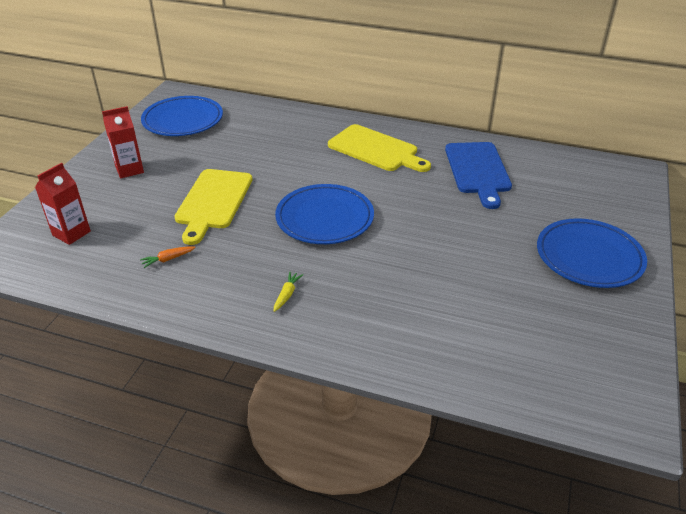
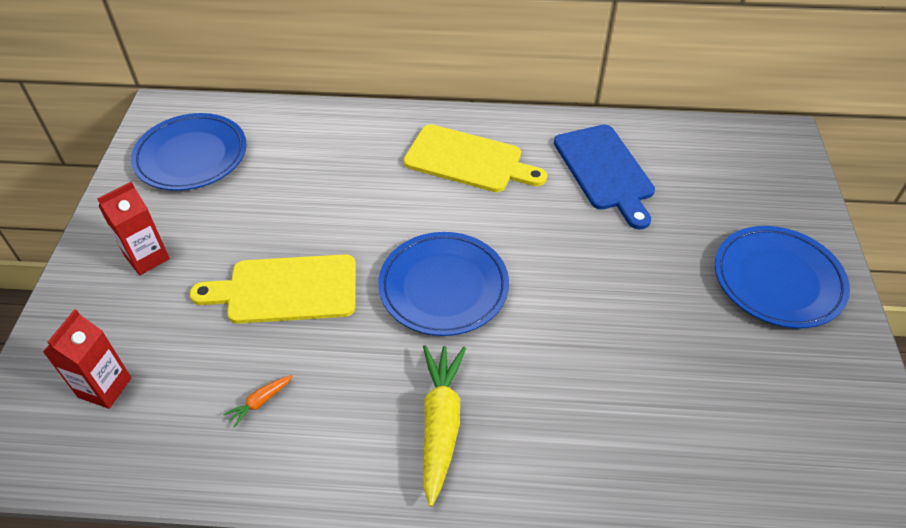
camera: 15 degrees left, 10 degrees up
yellow cutting board [174,169,253,245] -> yellow cutting board turned 90 degrees clockwise [190,254,356,324]
yellow carrot [274,272,303,312] -> yellow carrot [423,345,466,507], size x2.24

